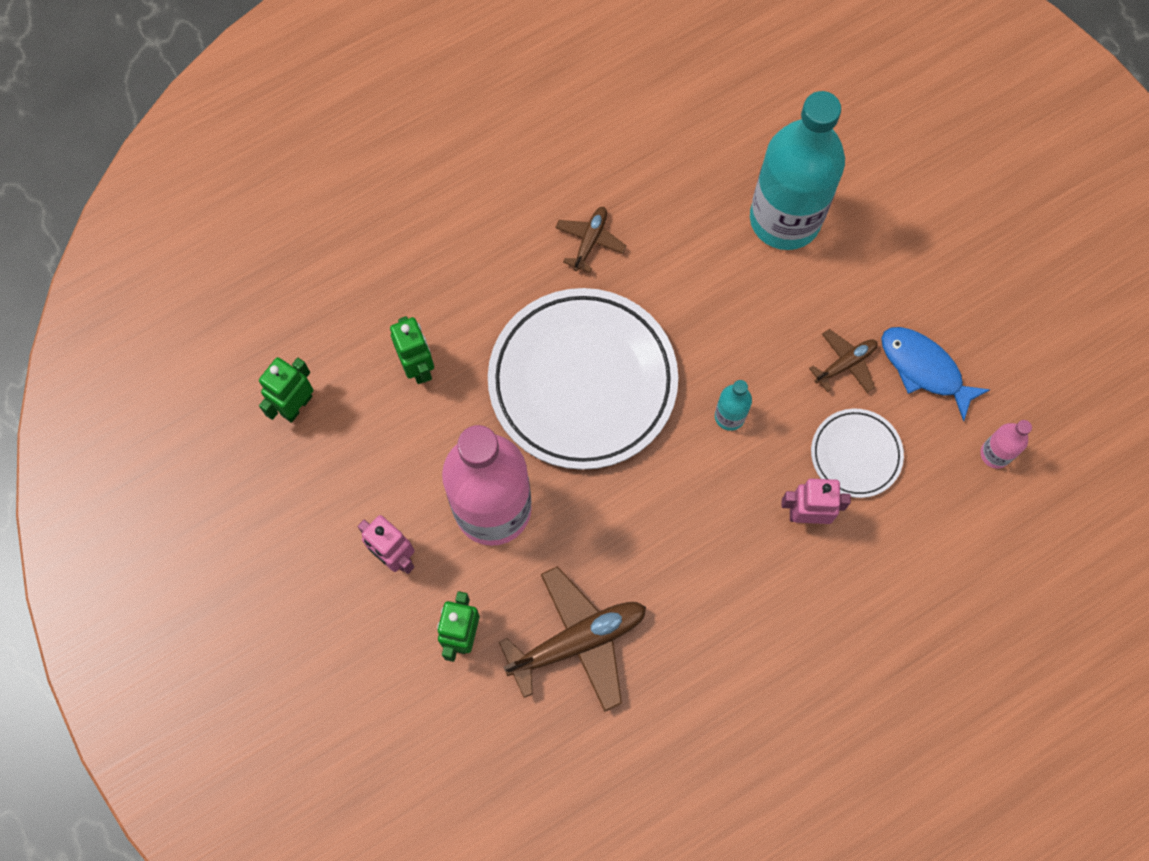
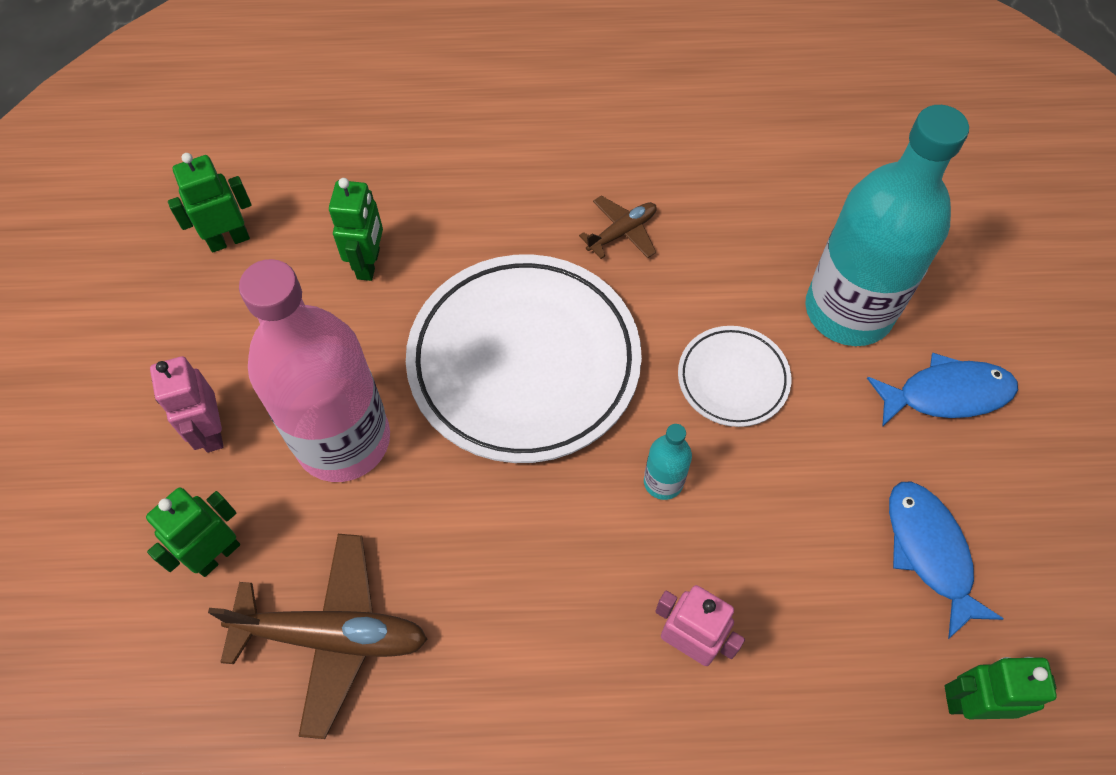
camera: 30 degrees right, 10 degrees down
brown plane [809,329,878,393] -> none
white plate [811,409,904,498] -> white plate moved to [678,326,791,427]
pink bottle [980,420,1032,469] -> green robot [945,657,1057,719]
none -> blue fish [867,353,1018,427]

